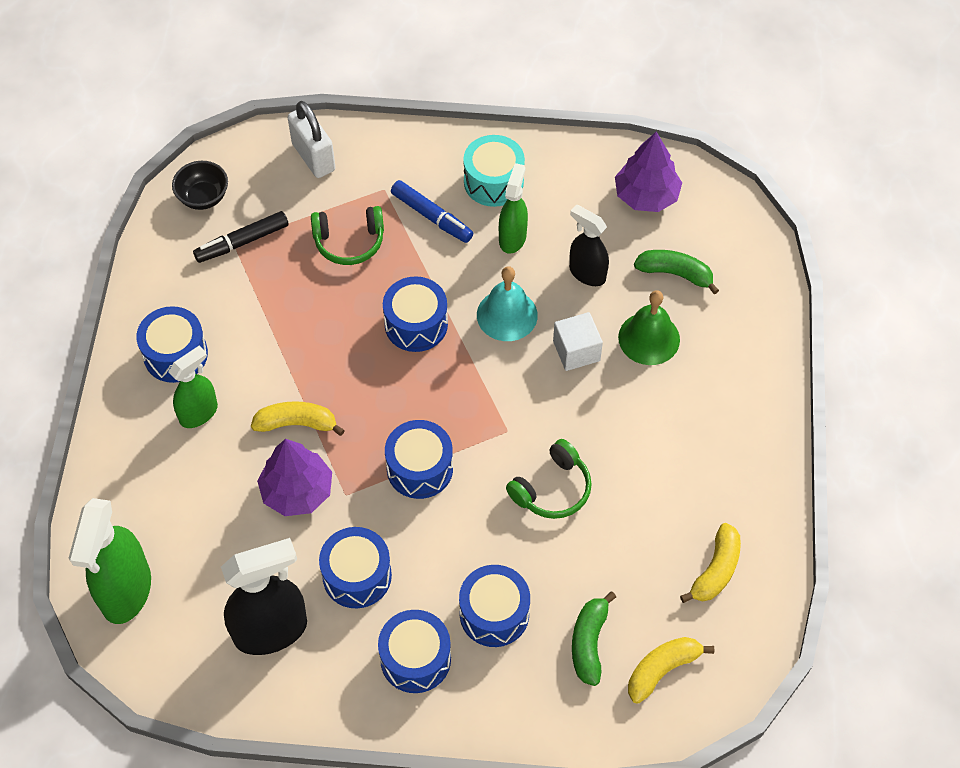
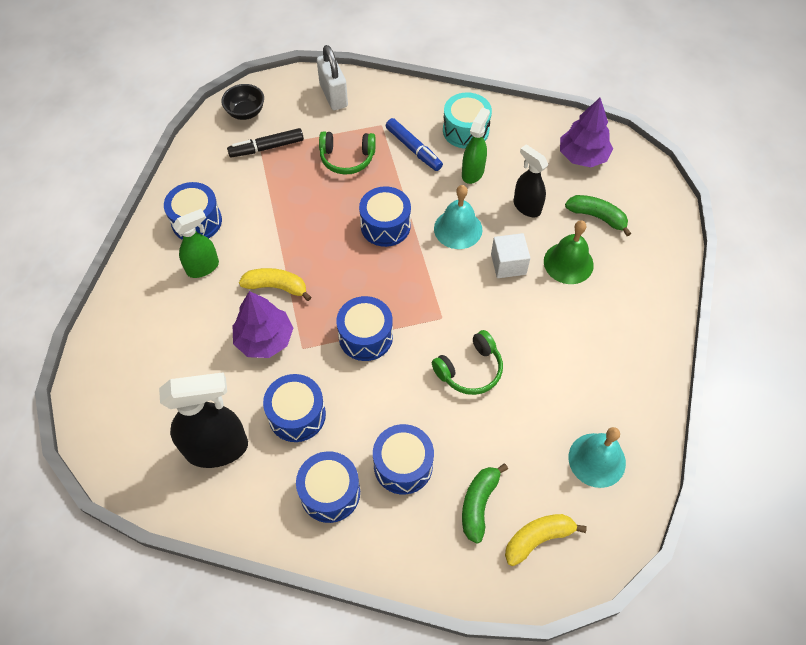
camera: 10 degrees right, 0 degrees up
green spray bottle [69,498,151,624] -> none
yellow banana [680,523,741,603] -> turquoise bell [569,427,626,488]

